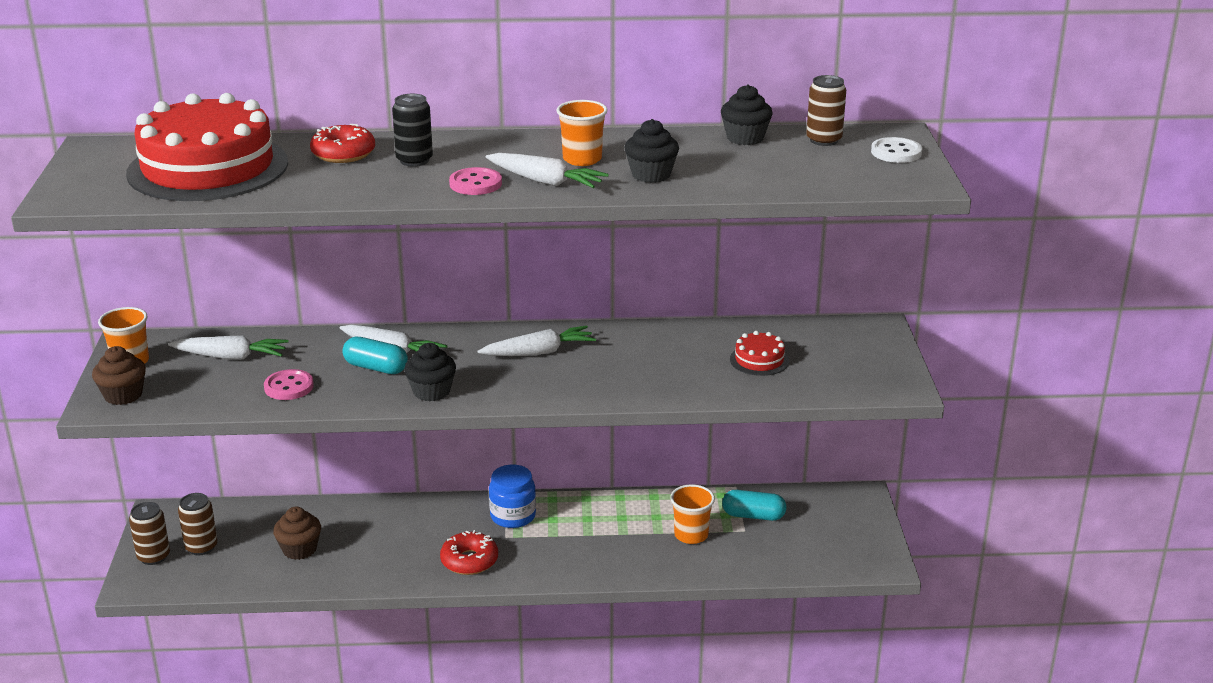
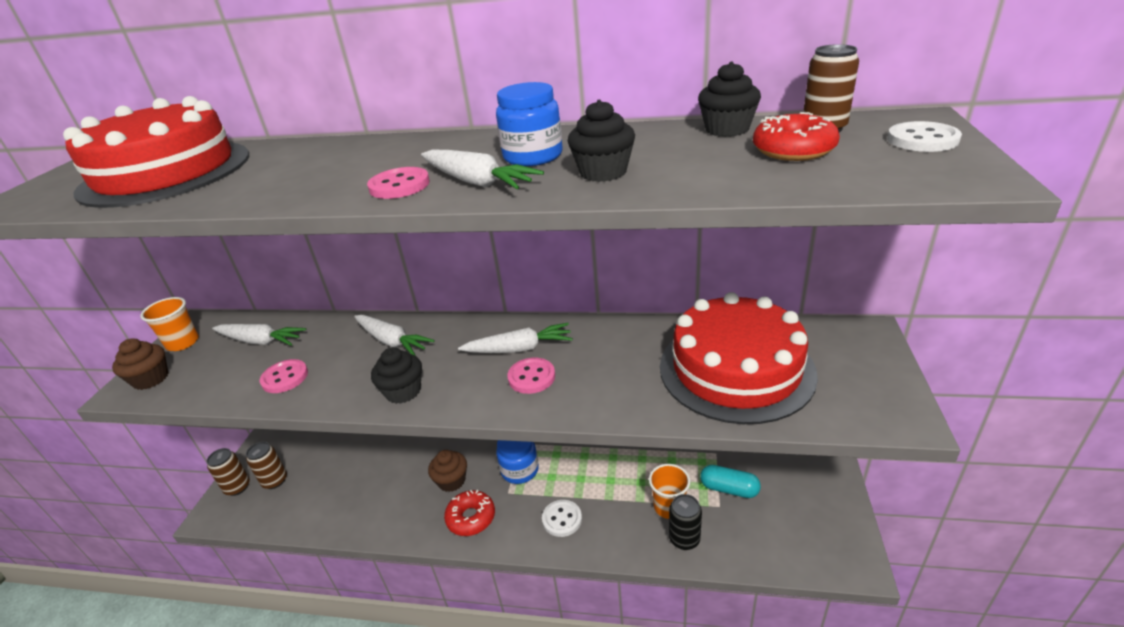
camera: 15 degrees right, 5 degrees up
brown cupcake [273,507,321,560] -> brown cupcake moved to [428,450,467,492]
red donut [310,124,375,163] -> red donut moved to [753,112,840,161]
turquoise capsule [343,337,408,374] -> none
black can [392,94,433,167] -> black can moved to [669,494,702,550]
orange cup [556,100,608,166] -> blue jar [496,82,563,166]
red cake [730,331,789,376] -> red cake [660,292,818,424], size x2.45
none -> pink button [507,357,555,394]
none -> white button [542,500,582,537]

